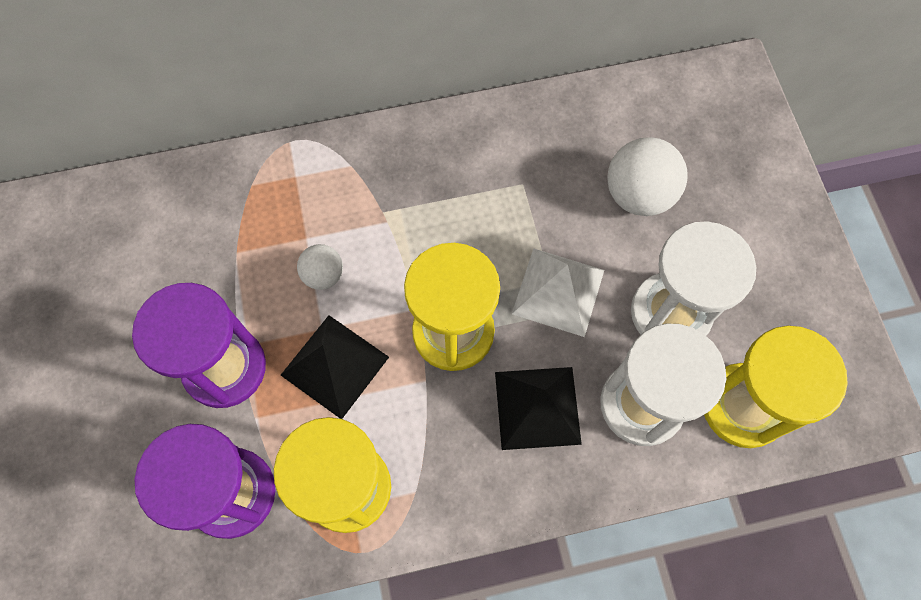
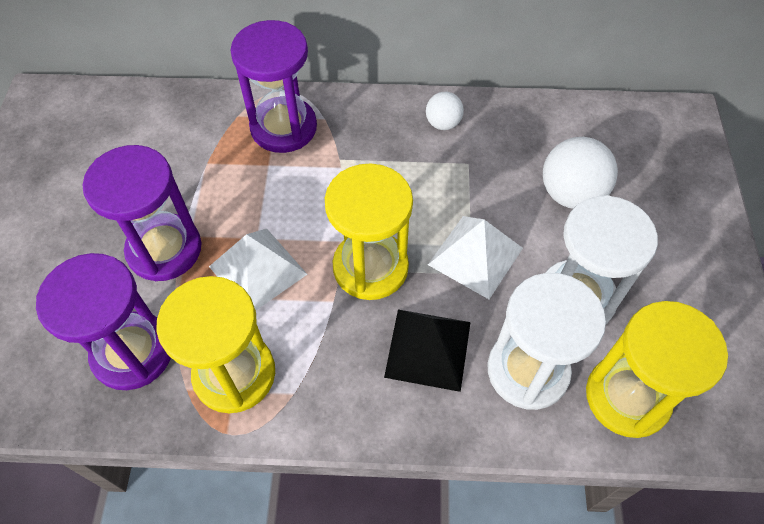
camera: 15 degrees right, 10 degrees down
black pyramid [281,315,389,419] -> white pyramid [209,229,308,310]
white ball [297,244,343,290] -> white ball moved to [426,92,464,130]
none -> purple hourglass [230,20,317,153]

